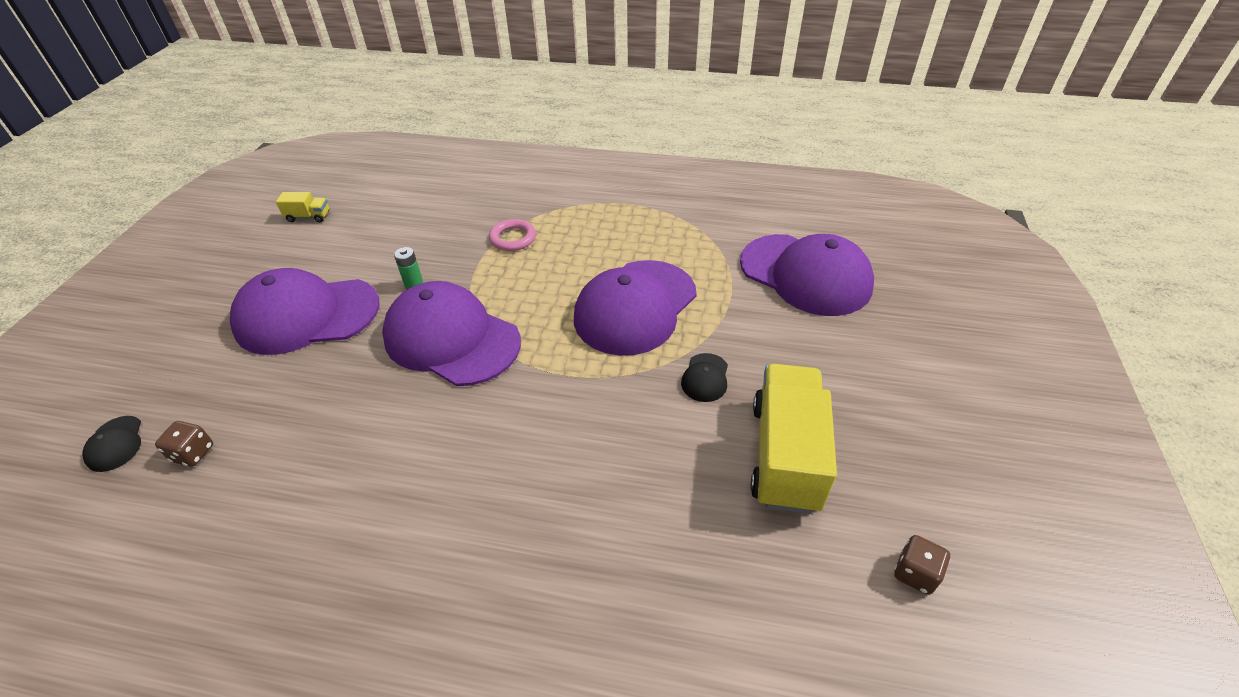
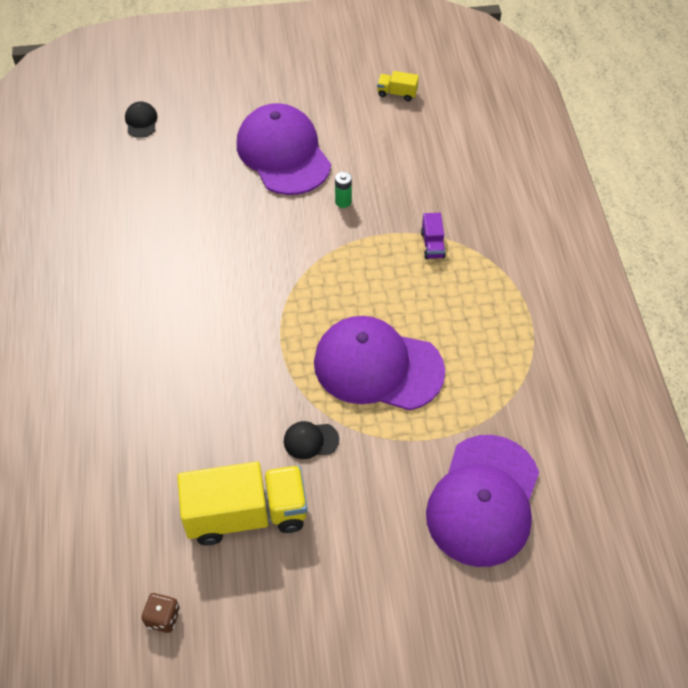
camera: 70 degrees right, 10 degrees up
black cap [82,416,141,472] -> black cap turned 120 degrees clockwise [125,102,158,138]
brown dice [155,421,213,467] -> none
yellow truck [276,192,329,222] -> yellow truck turned 120 degrees clockwise [377,71,419,101]
purple cap [382,281,521,386] -> none
pink ring [489,219,536,251] -> purple truck [421,213,446,259]

